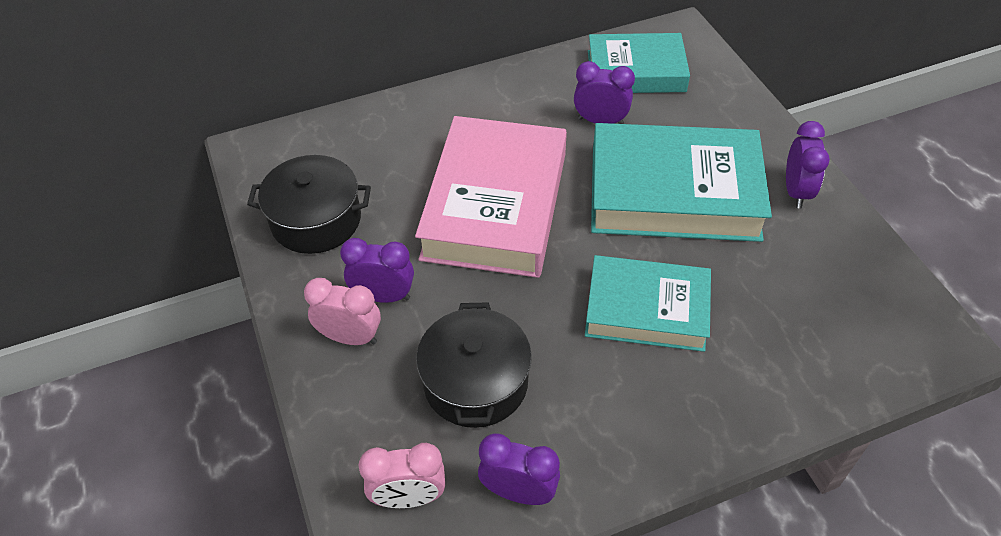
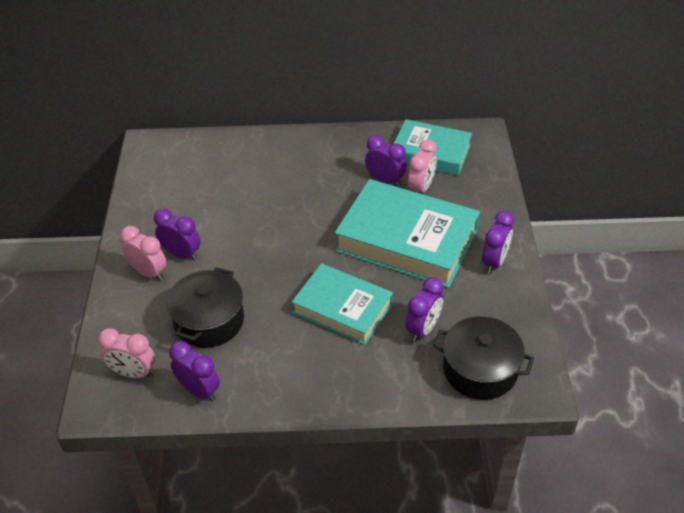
camera: 20 degrees right, 5 degrees down
black pot [247,155,371,254] -> black pot moved to [433,316,534,400]
pink book [415,116,567,278] -> none
none -> purple clock [405,277,444,342]
none -> pink clock [408,140,437,193]

